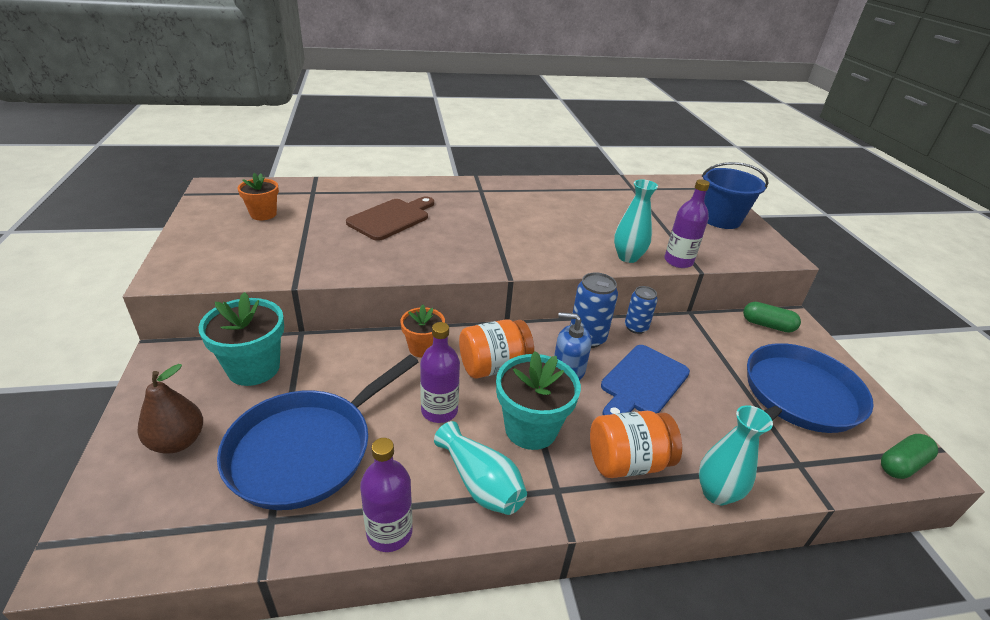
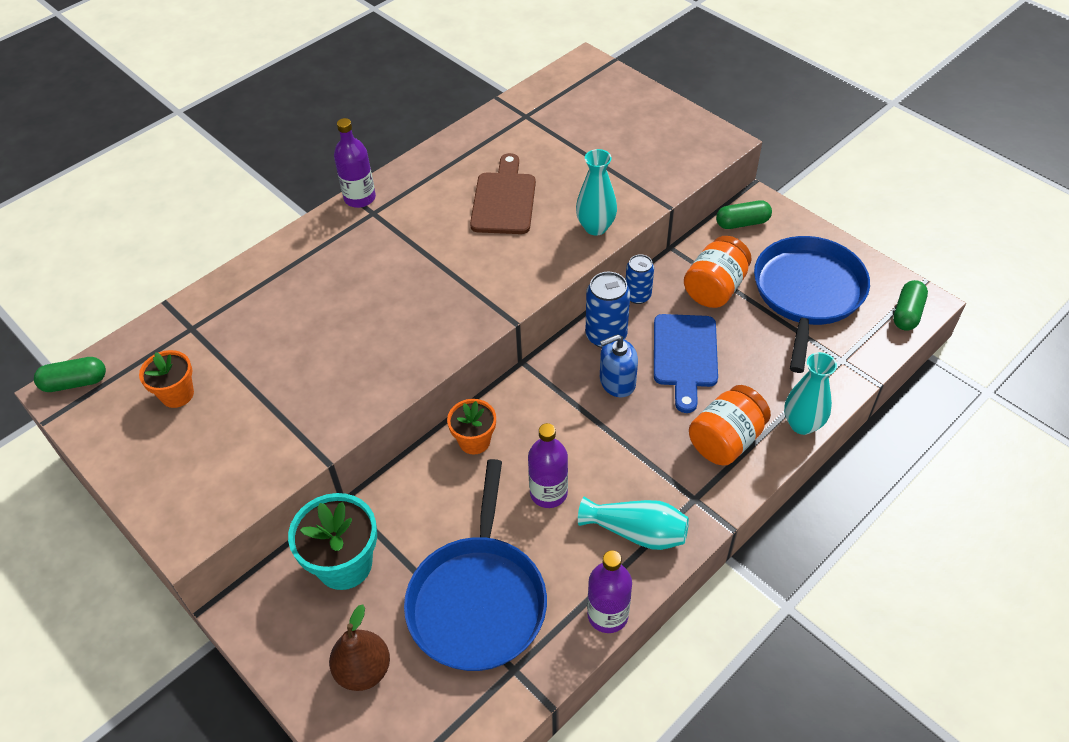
camera: 30 degrees left, 15 degrees up
brown cutting board [346,196,434,241] -> brown cutting board moved to [470,153,536,234]
orange jar [459,319,534,378] -> orange jar moved to [684,236,751,308]
turquoise flower pot [496,351,581,450] -> none
purple bottle [664,179,710,268] -> purple bottle moved to [334,118,376,208]
blue bucket [702,162,768,229] -> none
none -> green capsule [34,357,106,392]

